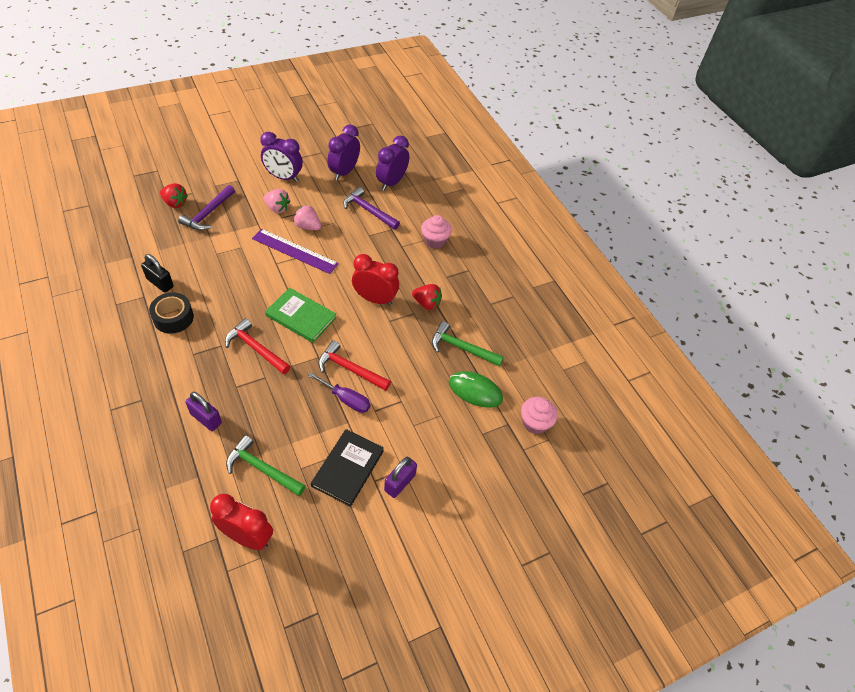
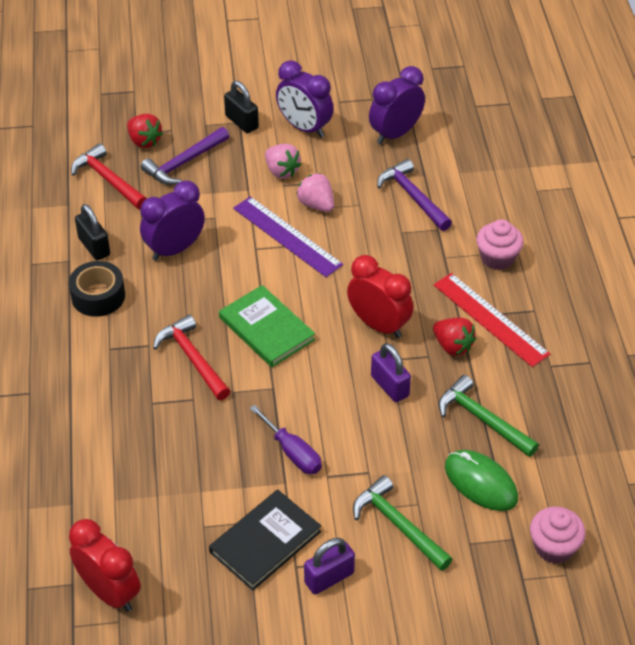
camera: 25 degrees right, 5 degrees down
purple padlock [185,392,222,431] -> purple padlock moved to [371,343,411,402]
green hammer [226,435,306,496] -> green hammer moved to [353,475,453,571]
red hammer [318,340,391,391] -> red hammer moved to [71,143,147,209]
purple clock [376,135,409,191] -> purple clock moved to [140,181,205,261]
none -> black padlock [224,81,259,133]
none -> red ruler [434,273,550,367]

